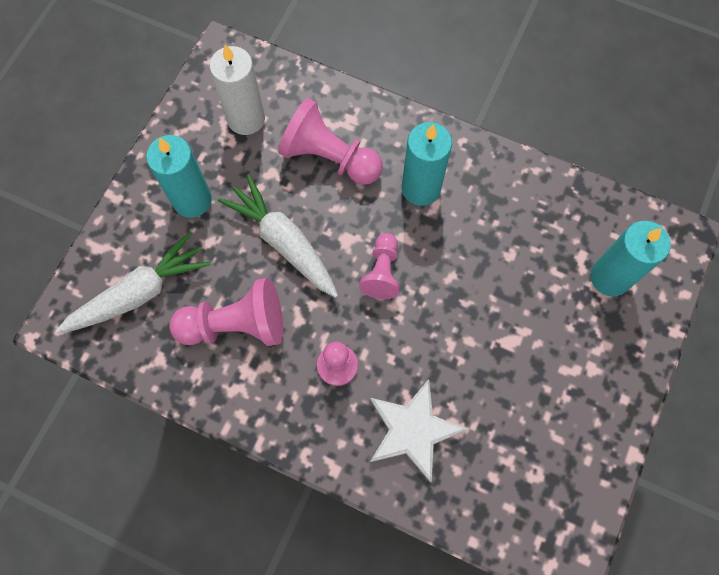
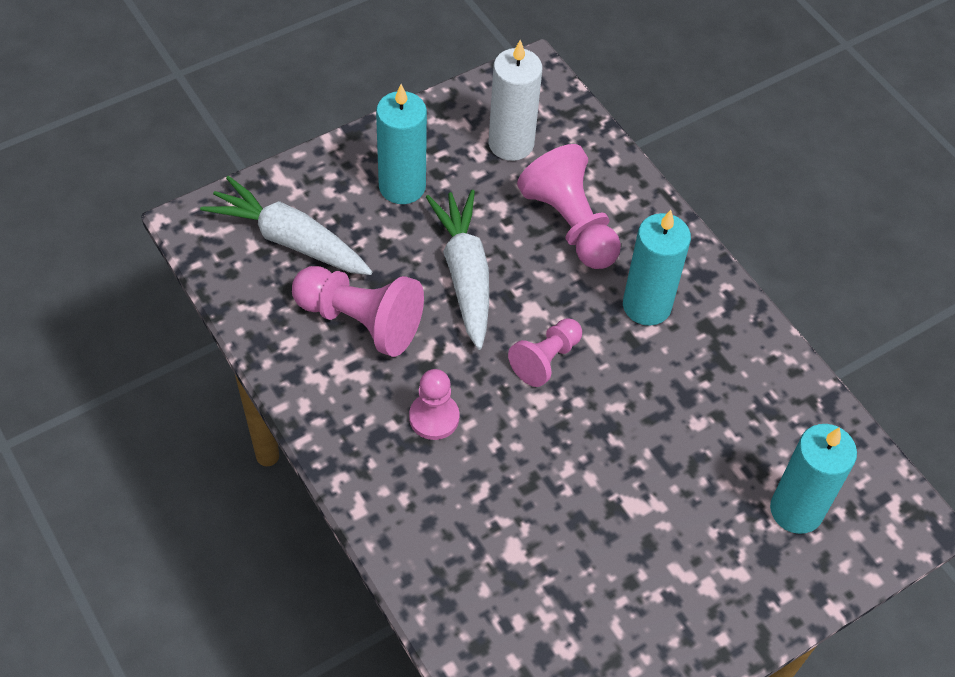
camera: 30 degrees right, 15 degrees down
white carrot [56,232,211,333] -> white carrot turned 150 degrees counterclockwise [200,176,372,275]
white star [370,379,467,483] -> none

